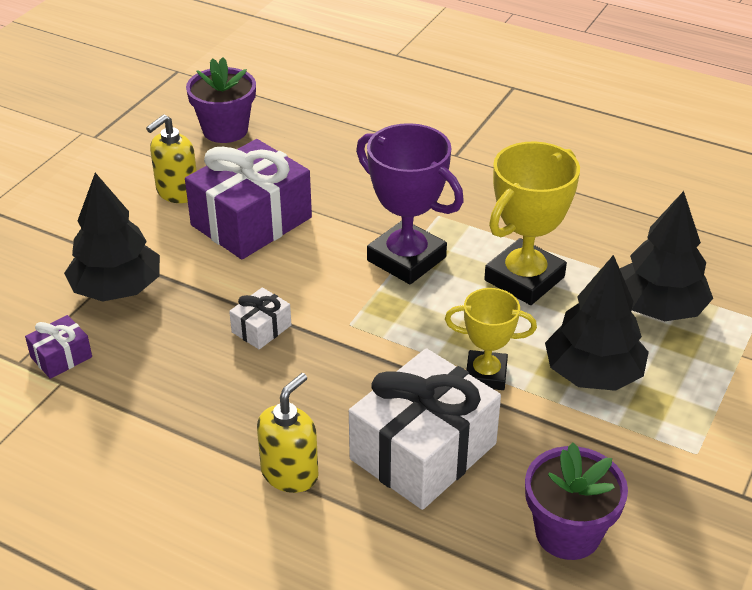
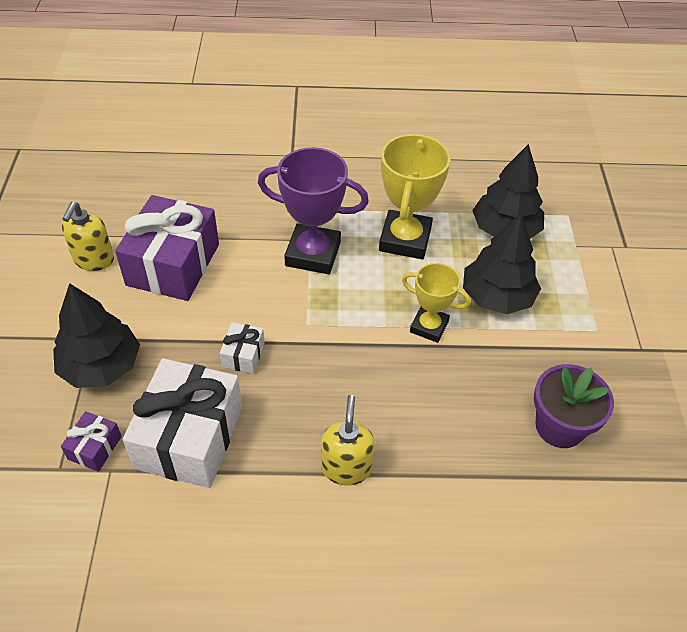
camera: 30 degrees left, 10 degrees up
purple flower pot [186,57,256,143] -> none
white gift [349,348,501,510] -> white gift moved to [122,358,242,488]
yellow trophy [445,288,537,390] -> yellow trophy turned 45 degrees clockwise [402,263,471,343]

